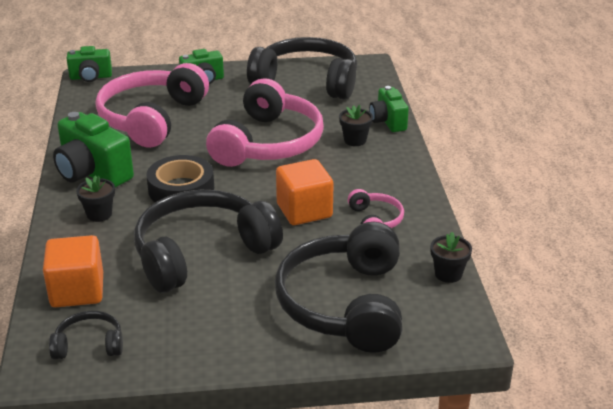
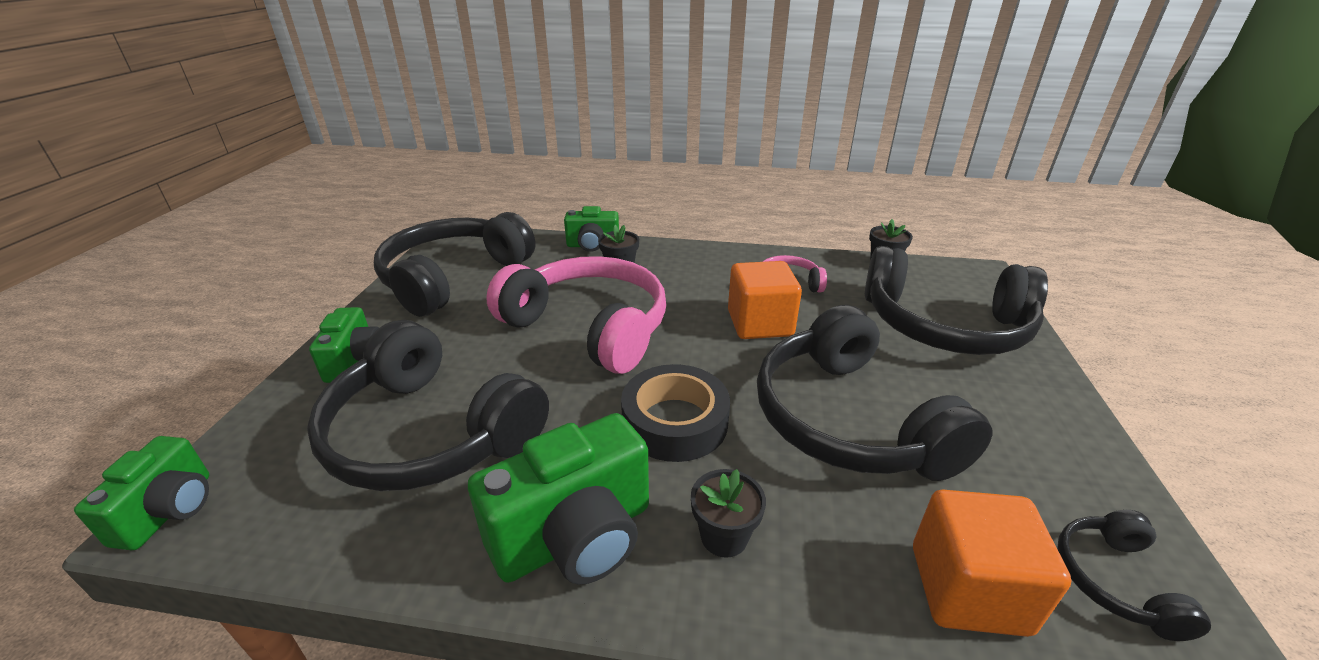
camera: 75 degrees left, 0 degrees up
pink headphones [96,63,209,148] -> black headphones [307,320,549,491]

